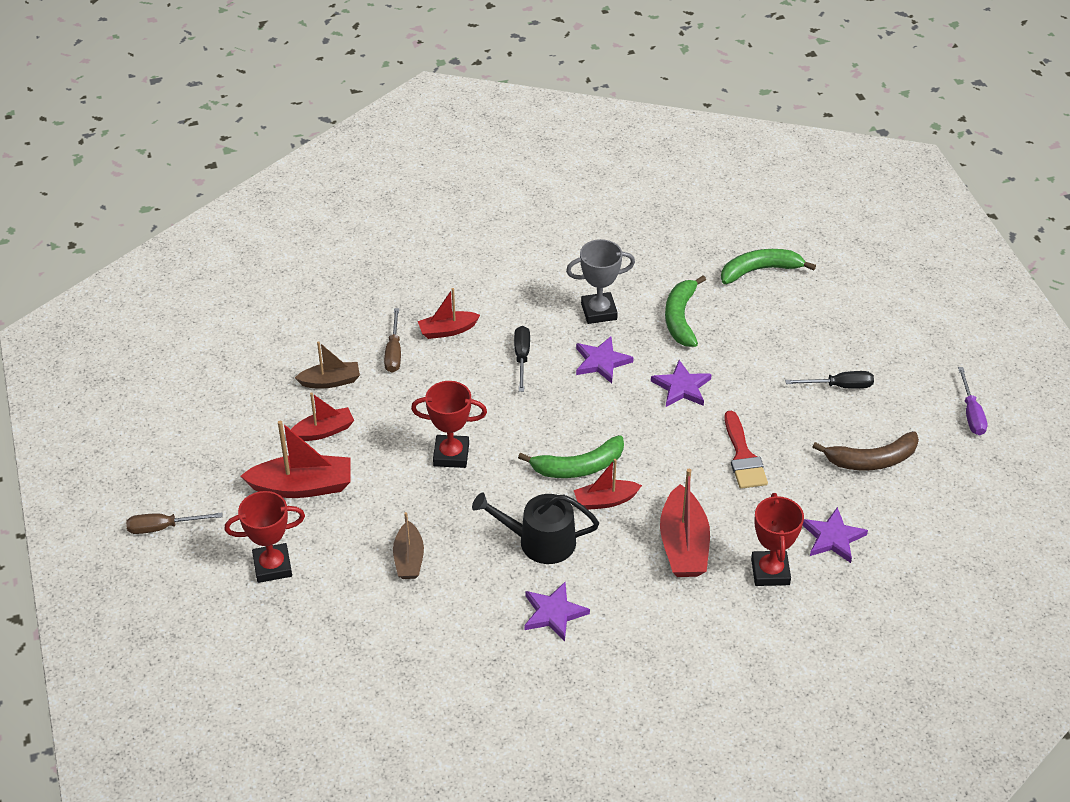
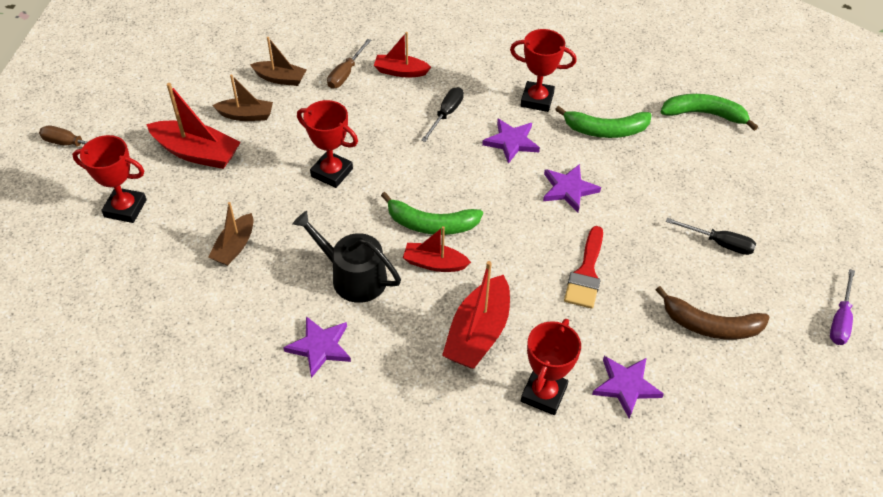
camera: 25 degrees right, 5 degrees up
red boat [291,393,354,441] -> brown boat [212,75,273,121]
grey trophy [566,239,635,324] -> red trophy [510,29,577,112]
green banana [665,275,706,347] -> green banana turned 120 degrees counterclockwise [555,106,652,138]

